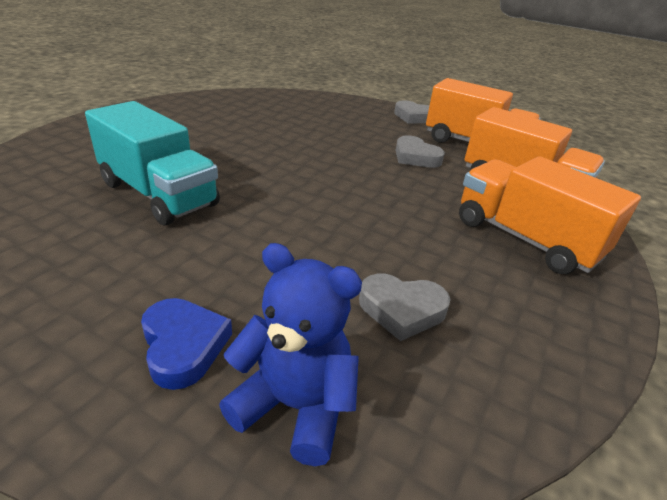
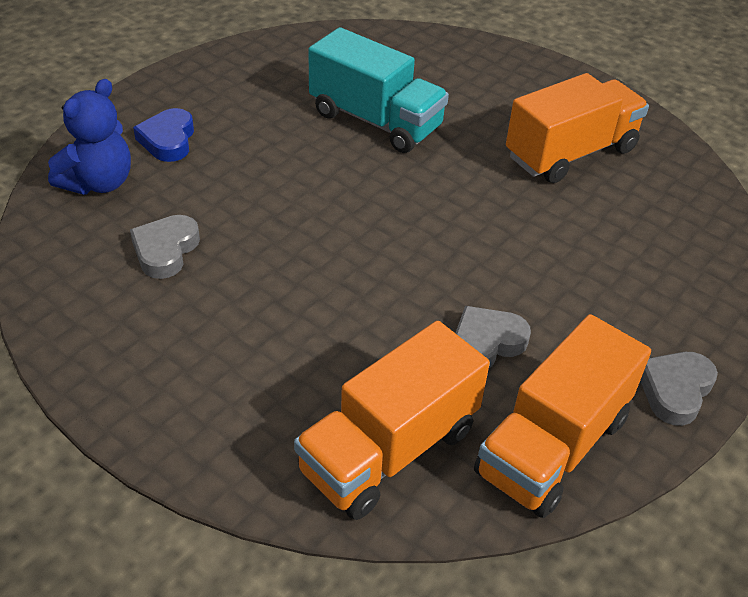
camera: 100 degrees right, 10 degrees up
turquoise truck [85,101,220,225] -> turquoise truck turned 105 degrees counterclockwise [308,27,449,153]
blue heart [141,298,232,390] -> blue heart turned 105 degrees clockwise [133,108,194,162]
orange truck [459,156,641,274] -> orange truck moved to [506,73,649,183]

